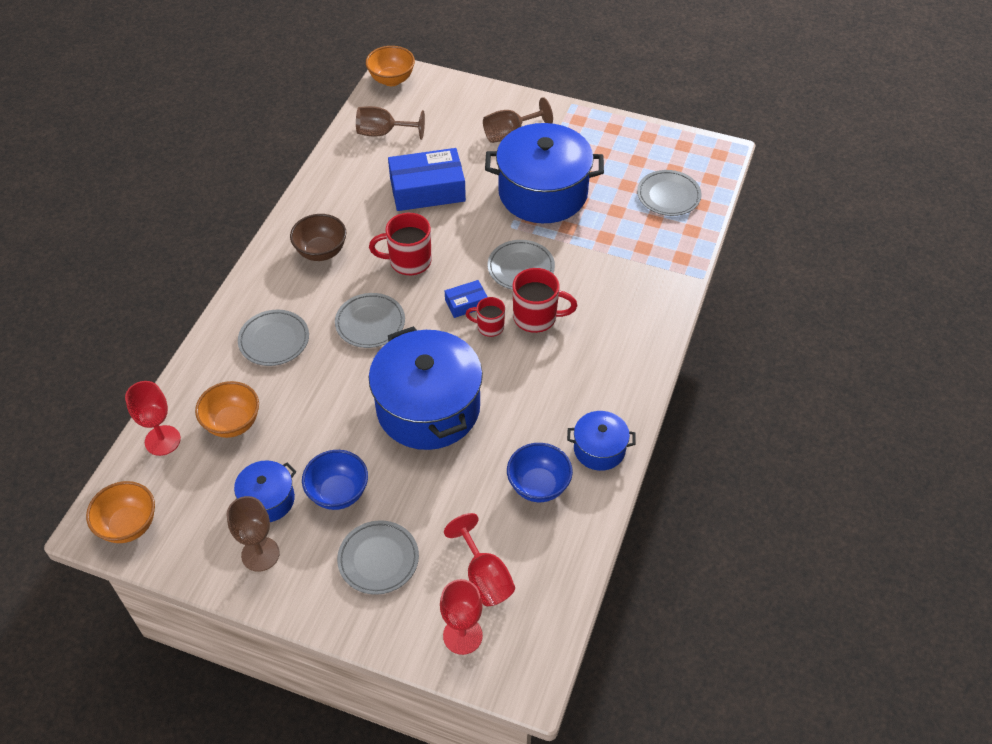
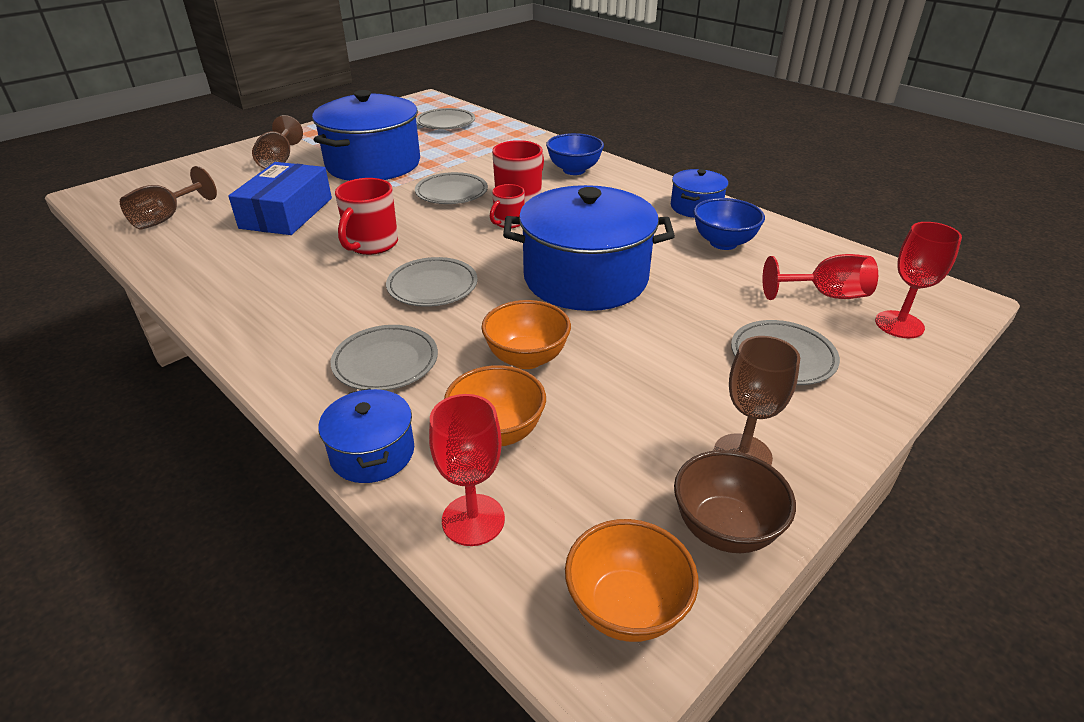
camera: 65 degrees left, 15 degrees down
blue pot [234,460,296,522] -> blue pot moved to [318,388,414,483]
brown bowl [290,214,346,261] -> brown bowl moved to [674,450,796,553]
blue bowl [302,450,368,510] -> blue bowl moved to [546,133,604,175]
orange bowl [366,46,415,86] -> orange bowl moved to [481,300,571,369]
blue box [445,280,488,318] -> none

